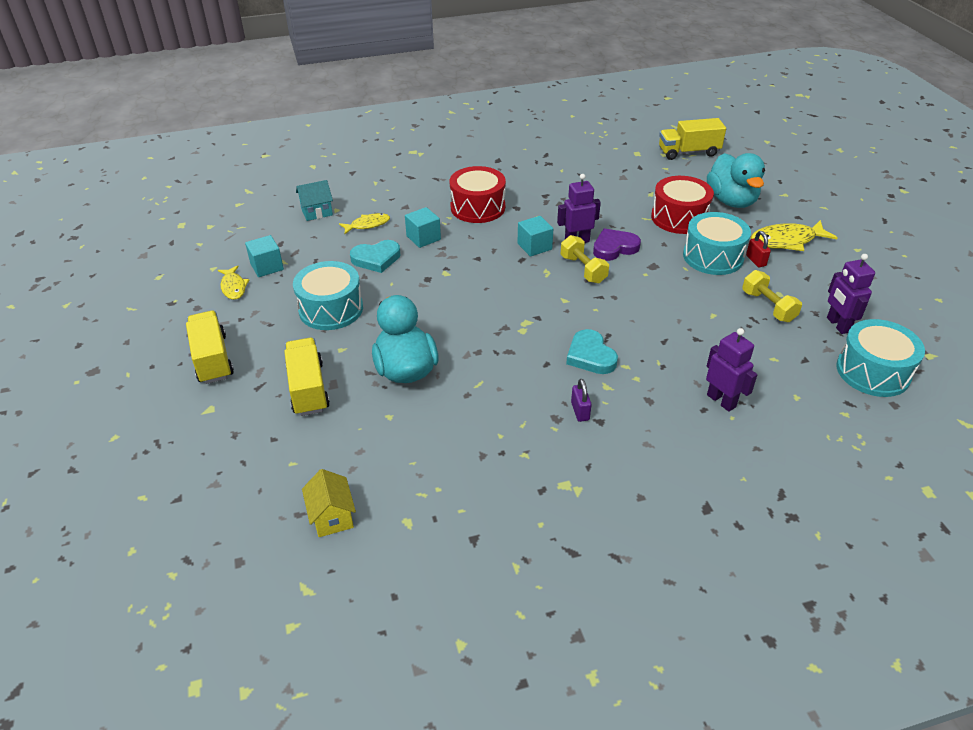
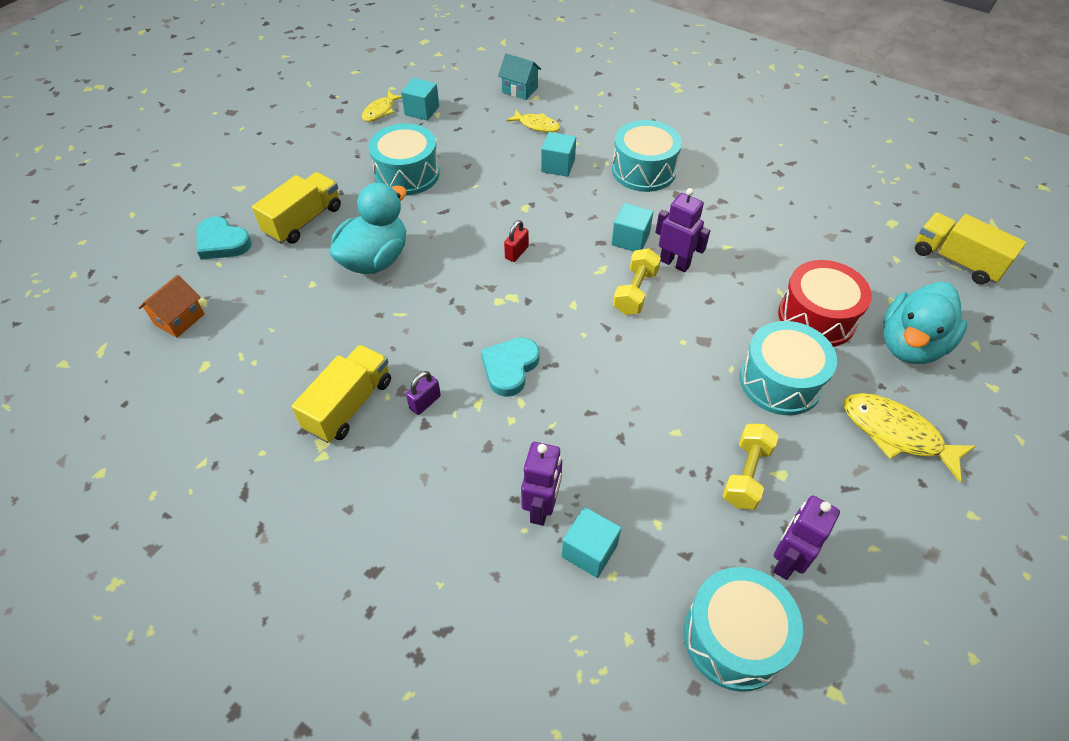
camera: 50 degrees right, 10 degrees up
yellow truck [186,311,234,384] -> yellow truck moved to [292,345,391,443]
yellow house [302,469,356,537] -> orange house [139,275,205,338]
turquoise heart [350,240,400,273] -> turquoise heart moved to [196,217,252,260]
red drum [450,166,506,223] -> turquoise drum [612,120,682,192]
purple heart [593,228,641,261] -> none
red padlock [746,231,771,268] -> red padlock moved to [504,220,529,262]
none -> turquoise cube [562,507,621,578]

